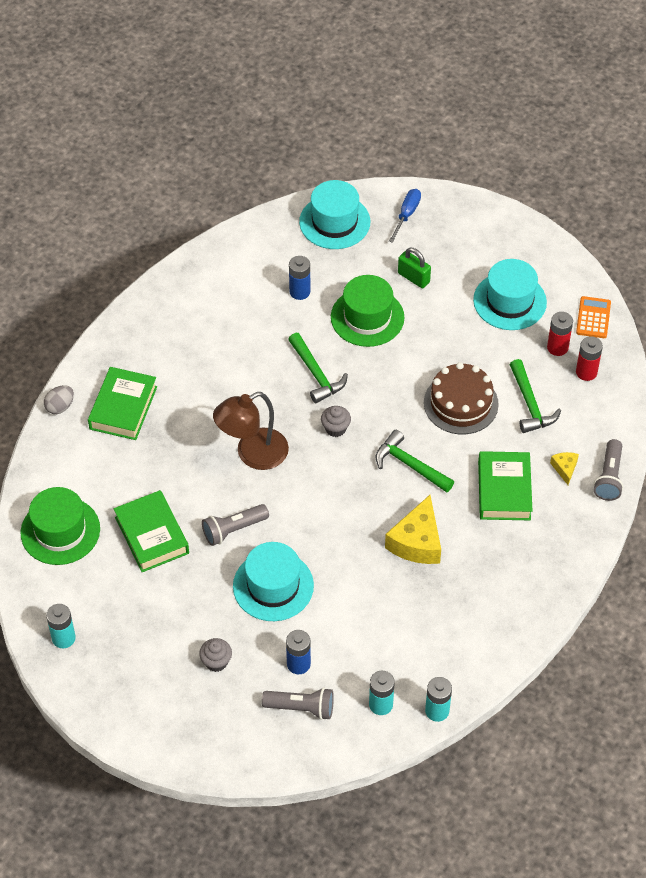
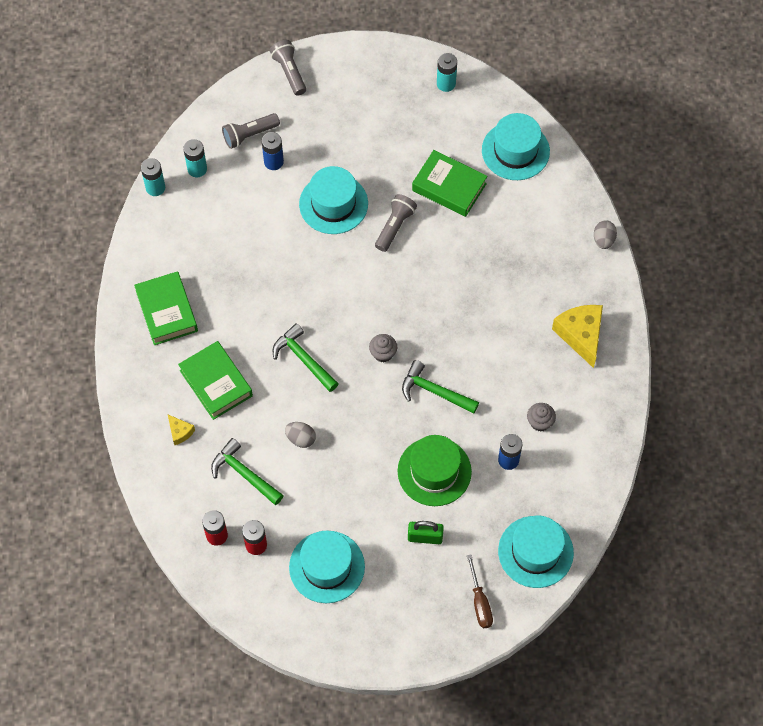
camera: 145 degrees right, 10 degrees up
green hat [21,487,100,565] -> turquoise hat [482,113,550,180]
green book [88,367,157,440] -> green book moved to [134,271,198,345]
grey cupcake [199,638,232,672] -> grey cupcake moved to [527,403,556,431]
brown lamp [213,392,289,470] -> none
green hammer [376,430,454,492] -> green hammer turned 135 degrees counterclockwise [273,323,339,392]
yellow cheese [385,495,441,564] -> yellow cheese moved to [552,305,603,368]
blue screwdriver [389,189,421,243] -> brown screwdriver [467,554,493,628]
brown cake [424,362,499,434] -> grey egg [285,422,316,448]
orange calculator [576,296,611,338] -> none
grey flashlight [593,439,624,501] -> grey flashlight moved to [270,40,306,96]

